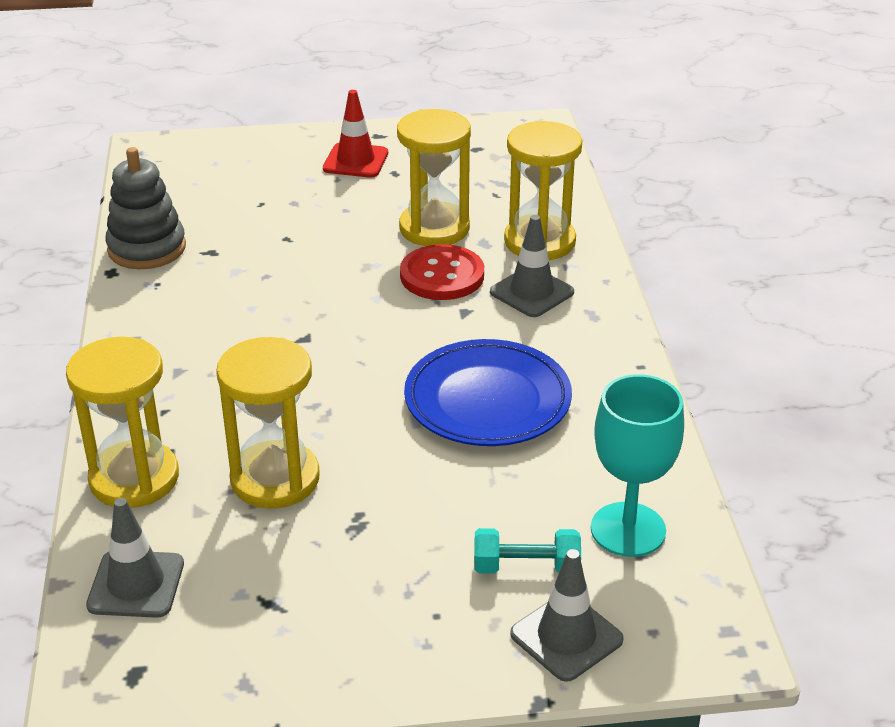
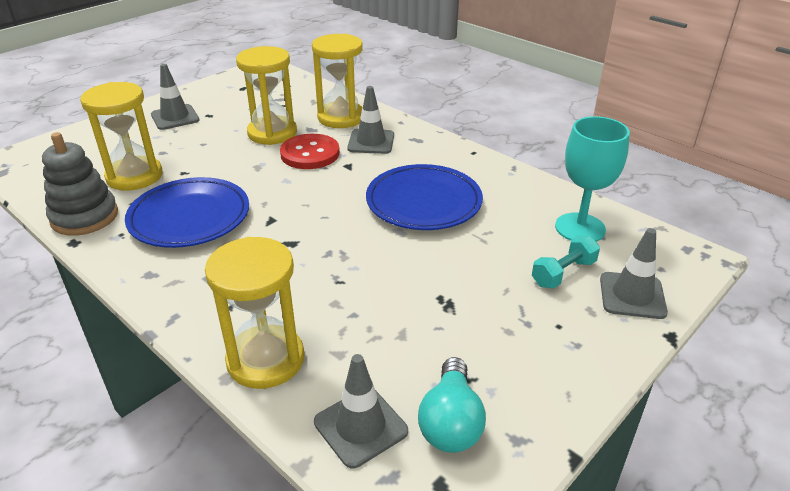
camera: 40 degrees left, 0 degrees up
yellow hourglass [216,337,319,509] -> yellow hourglass moved to [80,82,162,191]
red traffic cone [323,90,388,177] -> grey traffic cone [151,64,199,130]
none -> blue plate [125,177,249,248]
none -> turquoise light bulb [418,357,486,453]

